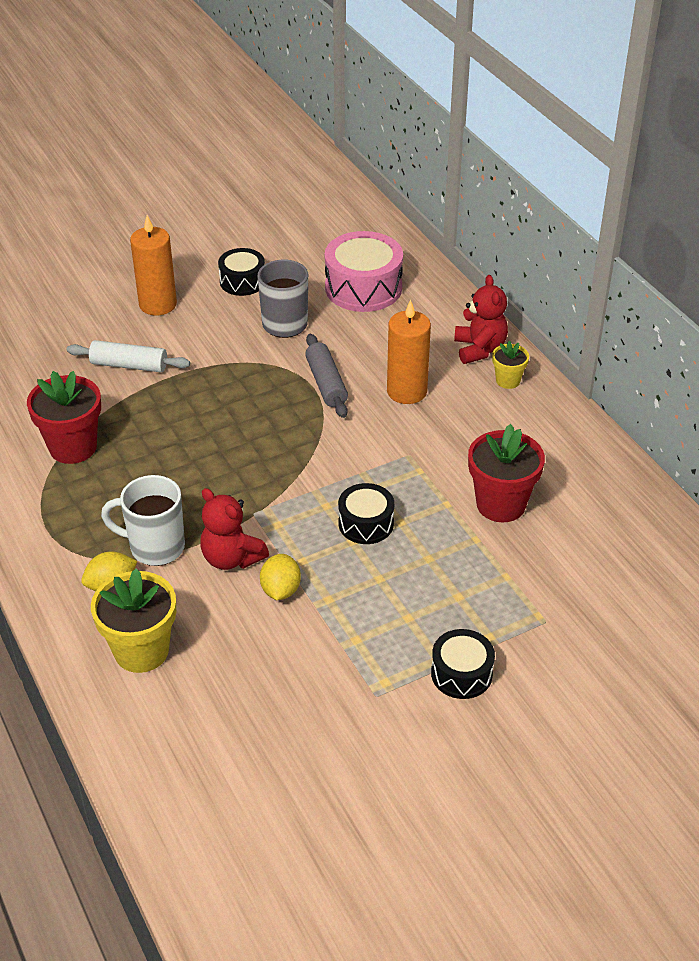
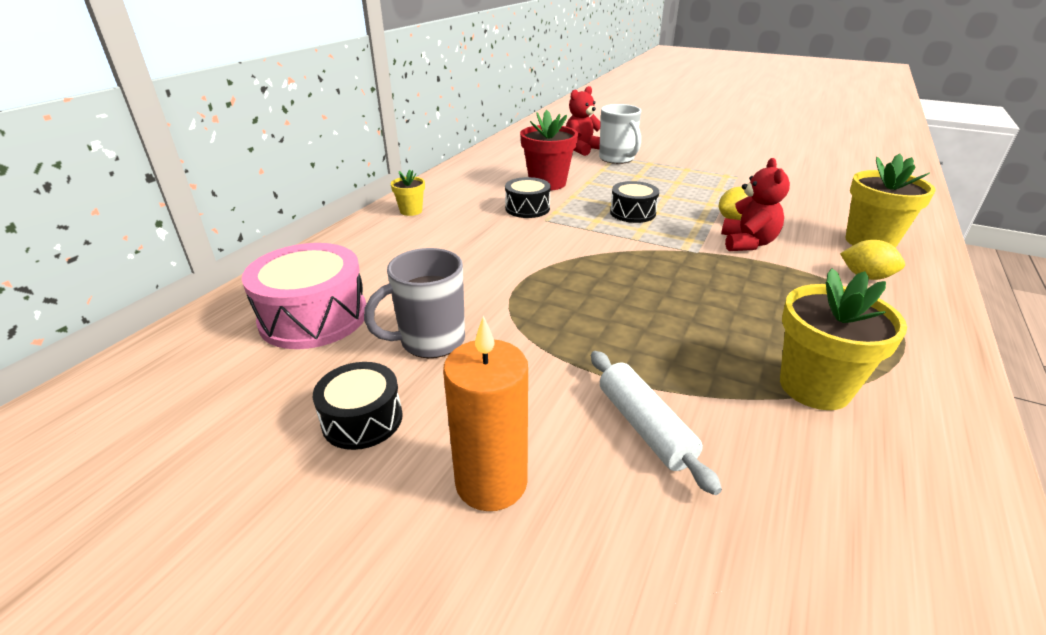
camera: 125 degrees left, 10 degrees down
red flower pot [27,371,101,464] -> yellow flower pot [780,268,907,410]
white mug [101,475,185,566] -> white mug moved to [599,104,641,164]
grey rolling pin [305,334,348,418] -> none
orange candle [387,300,431,404] -> none
black drum [431,629,495,699] -> black drum moved to [505,177,551,218]
red teddy bear [454,275,508,364] -> red teddy bear moved to [566,86,601,156]

